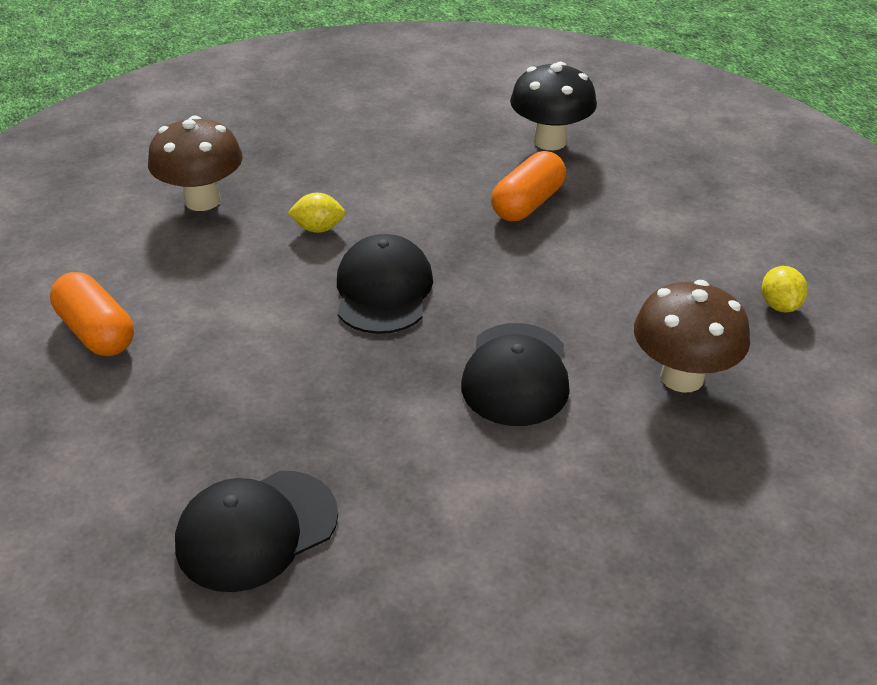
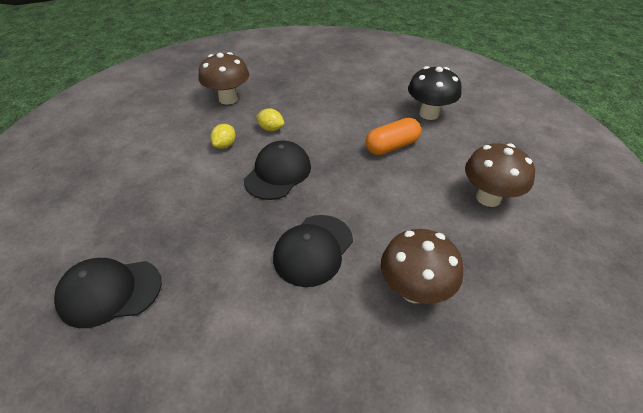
camera: 25 degrees right, 5 degrees up
orange capsule [50,272,134,356] -> none
yellow lemon [762,266,808,313] -> yellow lemon moved to [210,124,236,149]
none -> brown mushroom [465,143,535,207]

